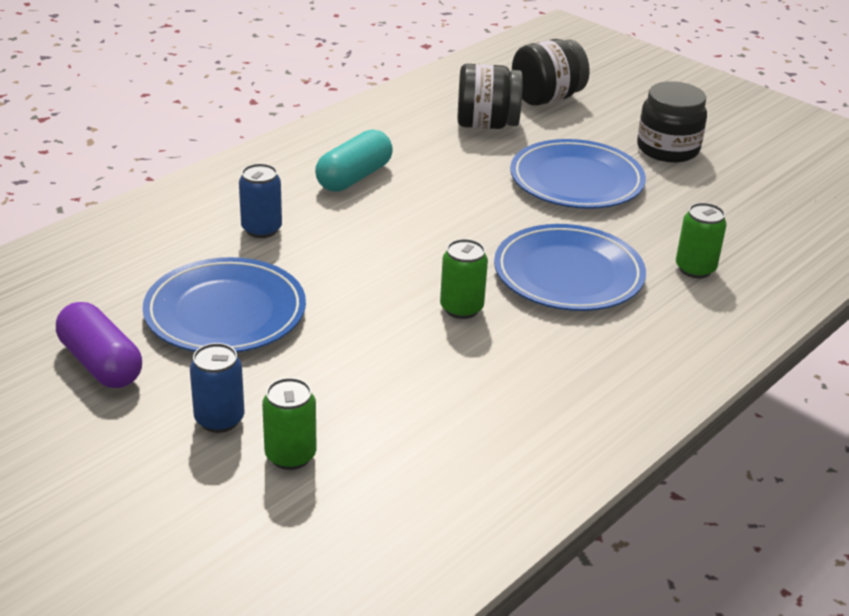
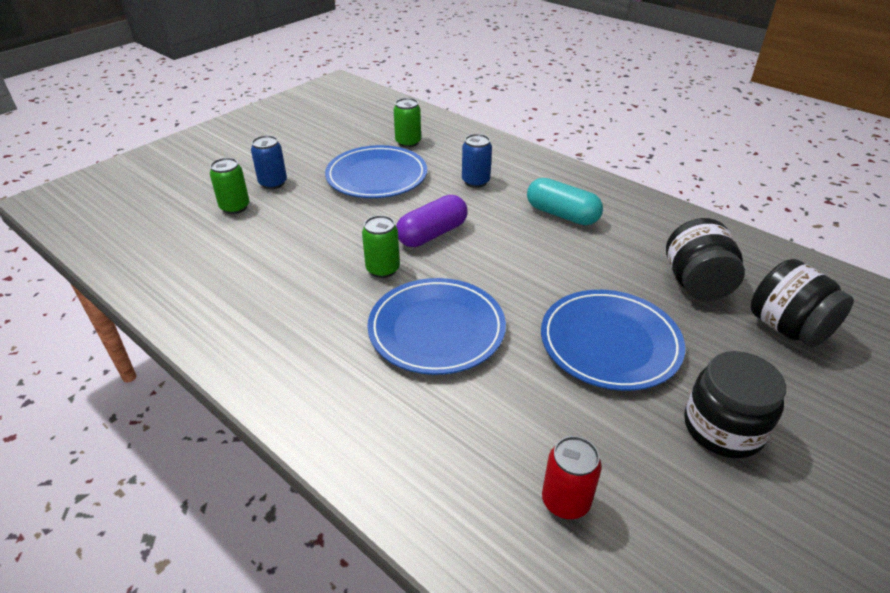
camera: 90 degrees right, 5 degrees up
purple capsule [56,302,142,388] -> purple capsule moved to [396,195,468,247]
green can [676,203,727,278] -> green can moved to [394,98,421,148]
none -> red can [542,436,602,519]

